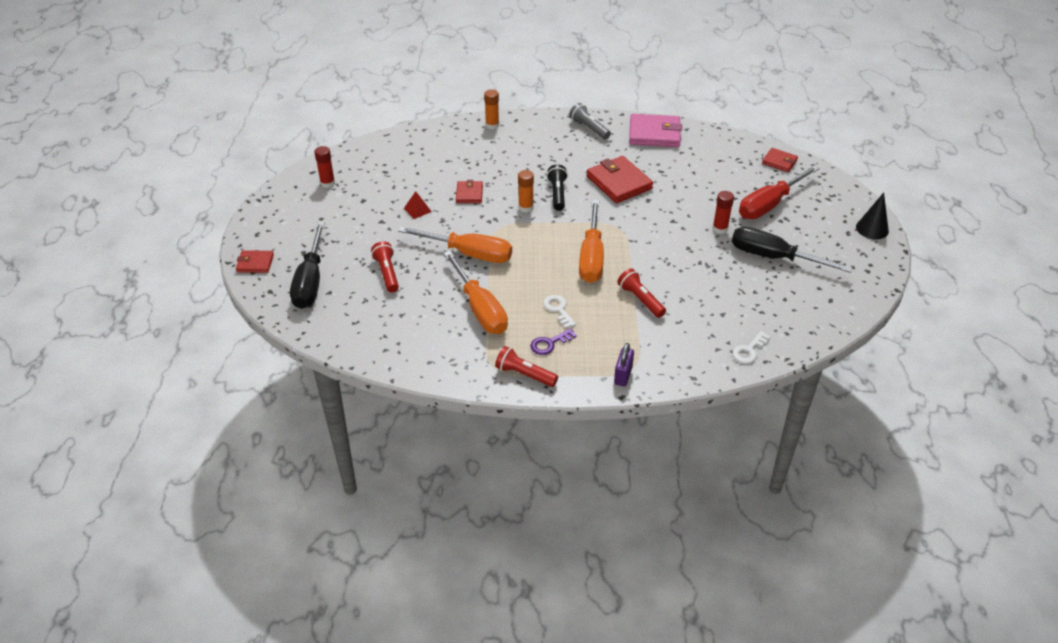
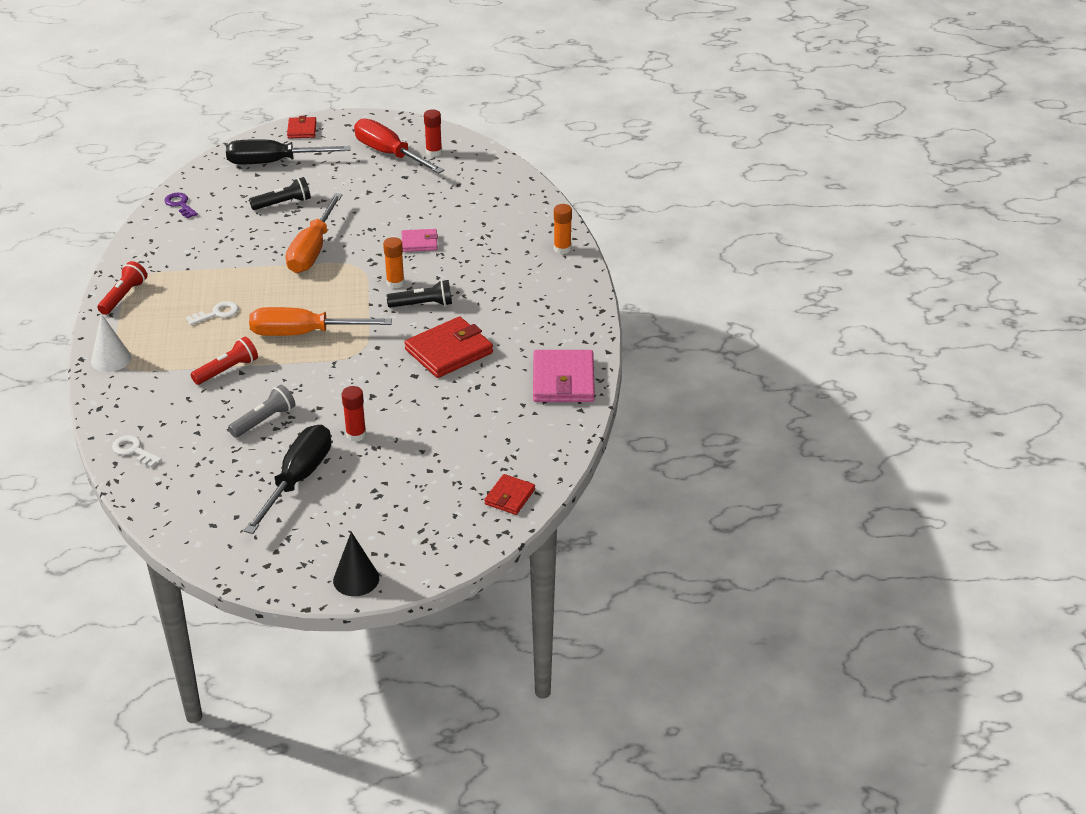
camera: 85 degrees right, 5 degrees down
red flashlight [371,241,399,293] -> black flashlight [249,177,311,210]
red pyramid [404,191,432,219] -> none
orange screwdriver [443,251,508,334] -> none
red wallet [456,180,483,203] -> pink wallet [402,229,438,252]
purple key [530,328,577,355] -> purple key moved to [164,193,198,219]
grey flashlight [569,103,611,140] -> grey flashlight moved to [228,385,295,438]
purple padlock [614,343,634,386] -> white cone [91,314,131,372]
red screwdriver [739,165,819,219] -> red screwdriver moved to [354,118,444,174]

